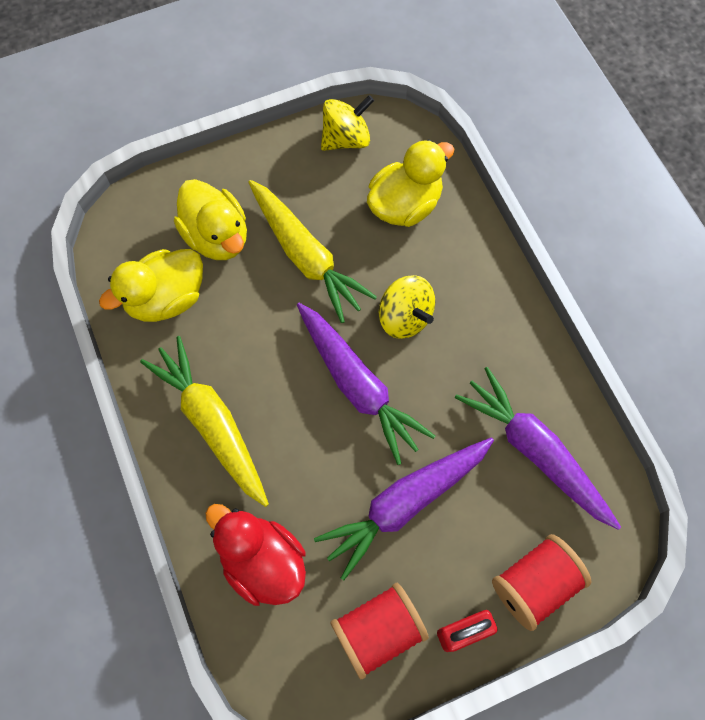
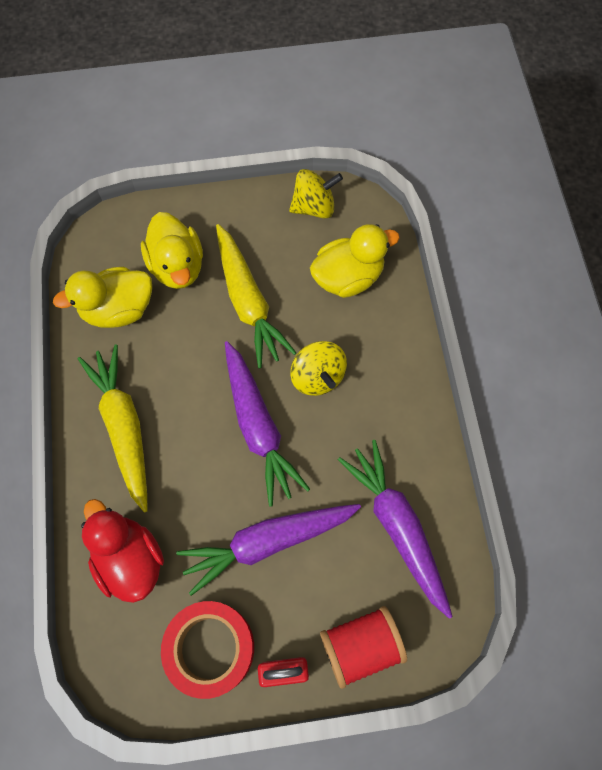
camera: 15 degrees right, 0 degrees up
red spool [330,583,429,679] -> red tape [161,601,254,699]

